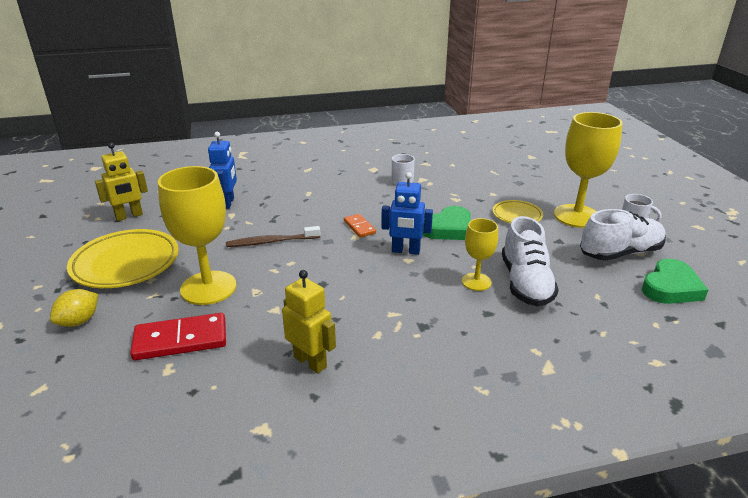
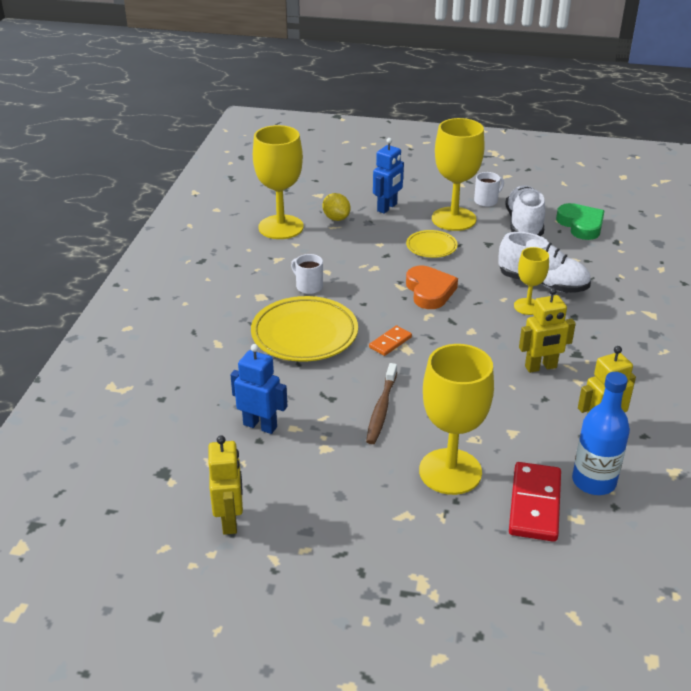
camera: 65 degrees left, 5 degrees up
yellow lemon [50,289,98,327] -> yellow lemon moved to [322,193,350,221]
yellow plate [67,229,179,288] -> yellow plate moved to [251,296,358,362]
orange domino [344,214,376,238] -> orange domino turned 45 degrees counterclockwise [369,325,412,356]
blue robot [382,172,433,255] -> blue robot moved to [373,138,404,214]
green heart [423,206,471,240] -> orange heart [406,266,458,309]
none -> yellow goblet [253,125,304,239]
none -> yellow robot [519,288,576,373]
none -> blue bottle [572,372,630,495]

